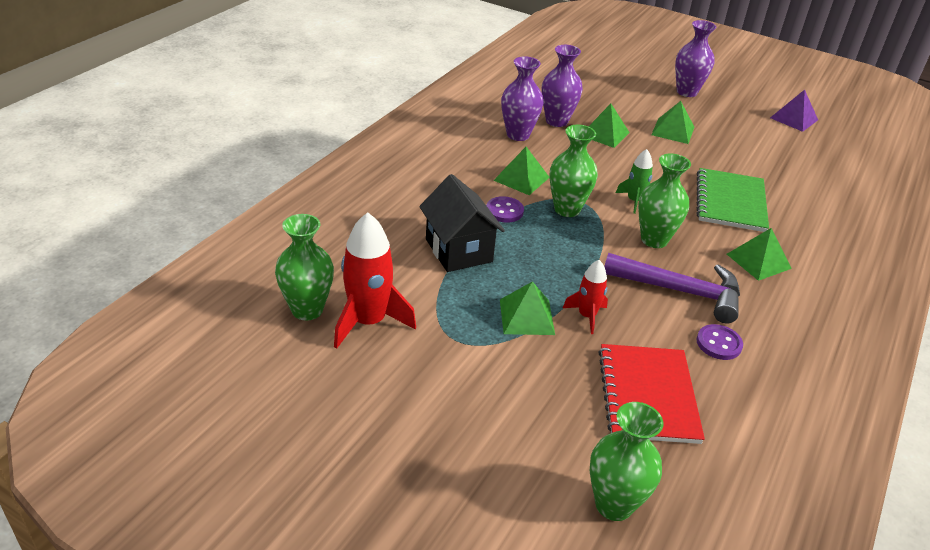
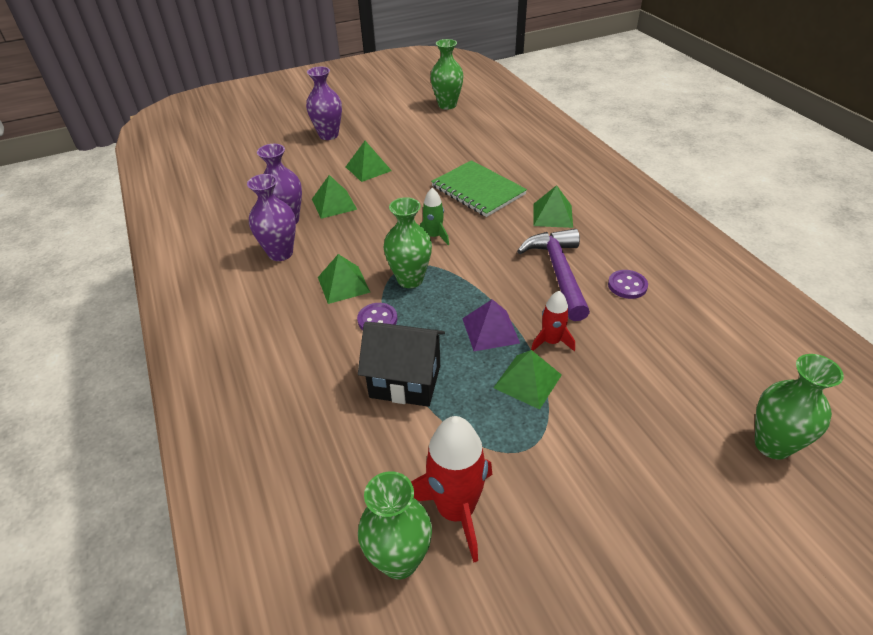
camera: 50 degrees left, 5 degrees up
red notebook [598,344,705,444] -> none
purple hammer [604,253,740,323] -> purple hammer turned 60 degrees counterclockwise [517,229,590,321]
green vase [638,154,691,248] -> green vase moved to [430,39,464,110]
purple pyramid [770,90,818,132] -> purple pyramid moved to [462,299,520,351]

